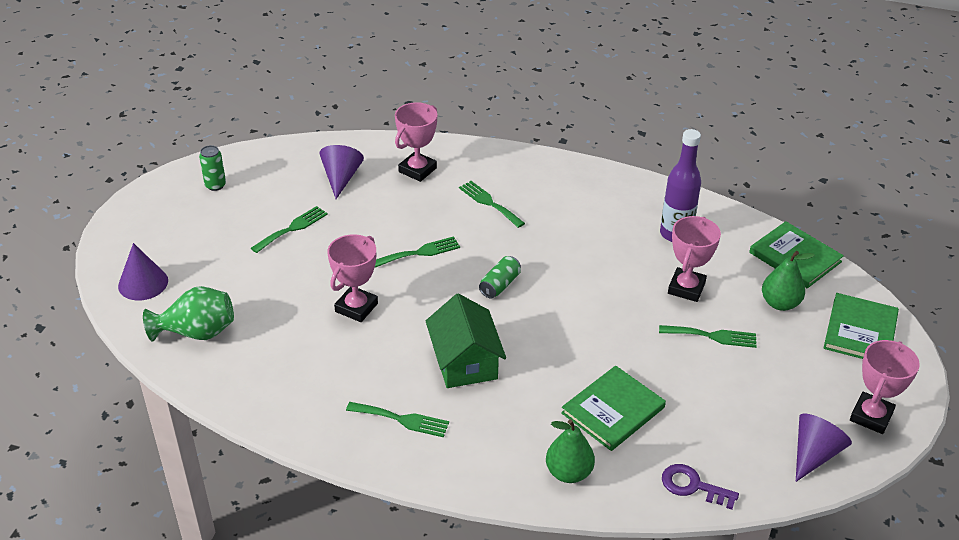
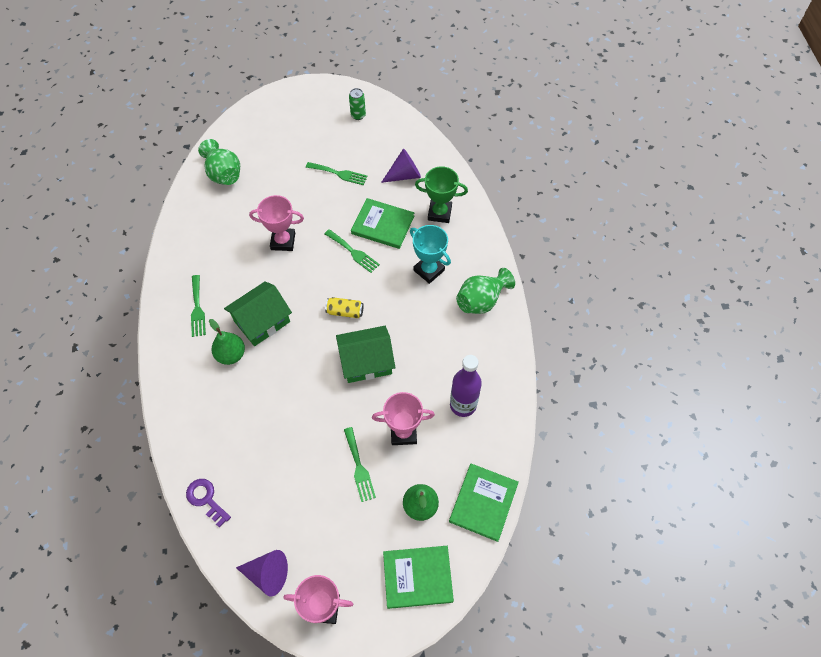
camera: 65 degrees right, 20 degrees up
purple cone [118,243,168,301] -> none
pink trophy [395,102,437,182] -> green trophy [415,166,468,223]
green fork [459,181,525,228] -> turquoise trophy [410,225,451,284]
green can [479,256,521,298] -> yellow can [325,297,364,318]
green pear [546,419,595,483] -> green pear moved to [209,319,245,365]
green book [561,366,666,451] -> green book moved to [351,198,414,249]
purple key [662,464,739,510] -> purple key turned 45 degrees counterclockwise [186,479,231,528]
none -> green house [336,326,395,383]
none -> green vase [456,268,515,314]

